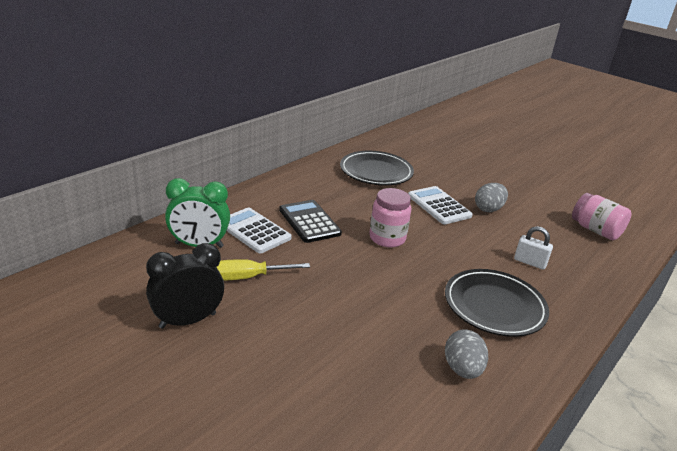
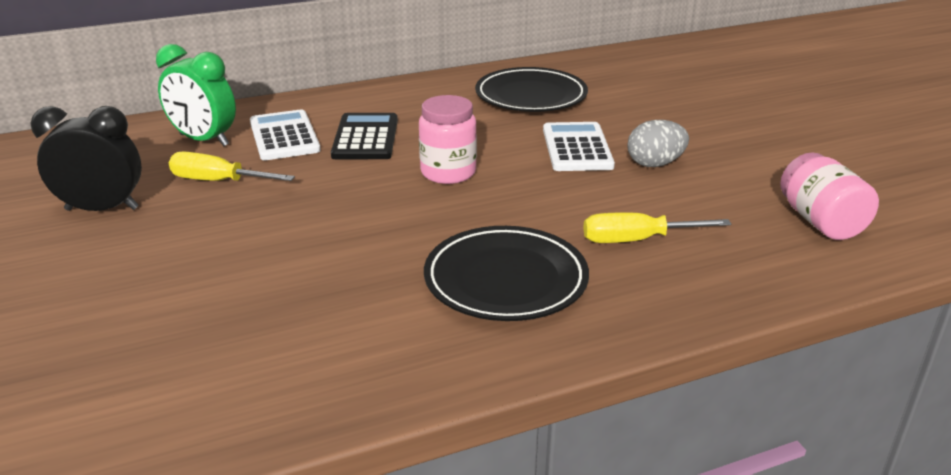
camera: 30 degrees right, 0 degrees up
grey egg [445,329,488,379] -> none
white padlock [514,226,553,270] -> yellow screwdriver [583,212,731,243]

